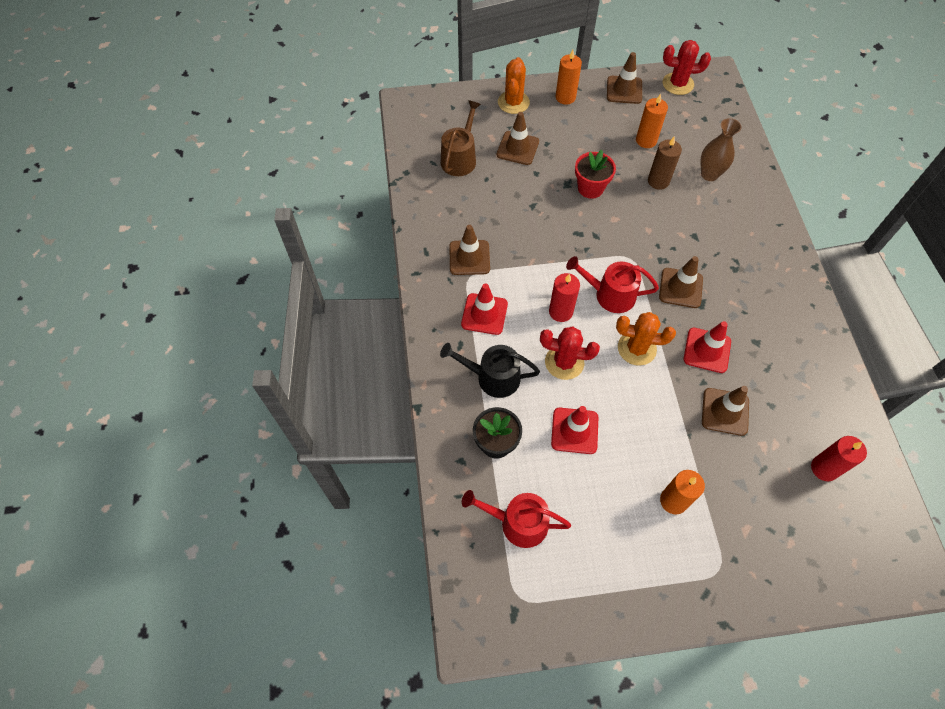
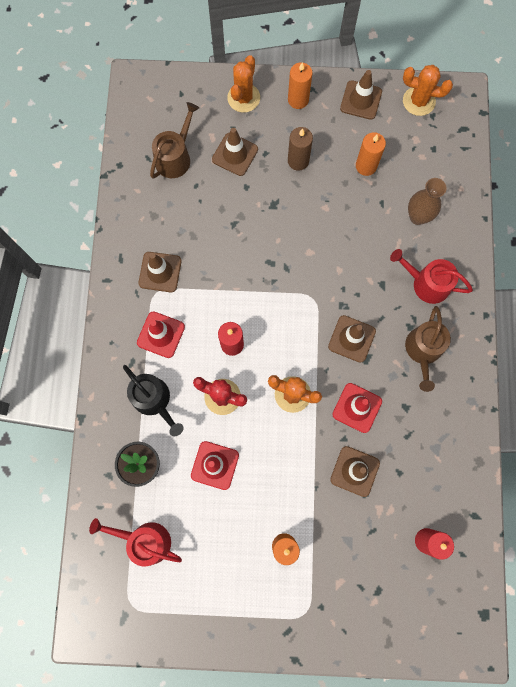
camera: 10 degrees right, 15 degrees up
black watering can [440,343,540,398] -> black watering can turned 150 degrees counterclockwise [123,365,184,436]
red watering can [566,256,659,313] -> red watering can moved to [390,249,473,304]
red flower pot [575,150,616,199] -> none
brown candle [648,136,682,190] -> brown candle moved to [288,127,313,171]
red cactus [663,40,711,95] -> orange cactus [403,65,453,116]
none -> brown watering can [405,306,451,392]

